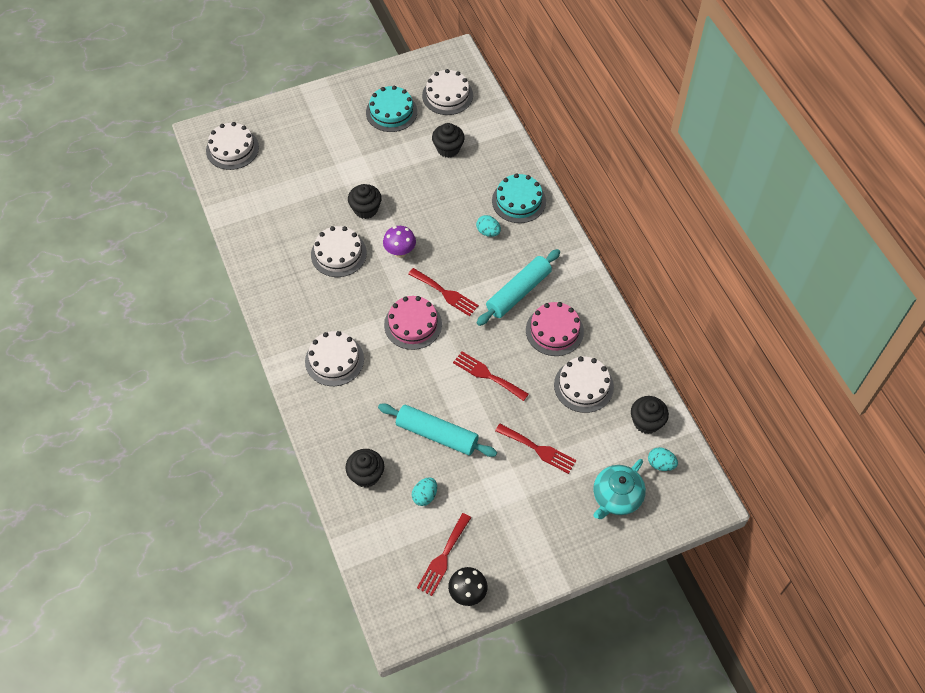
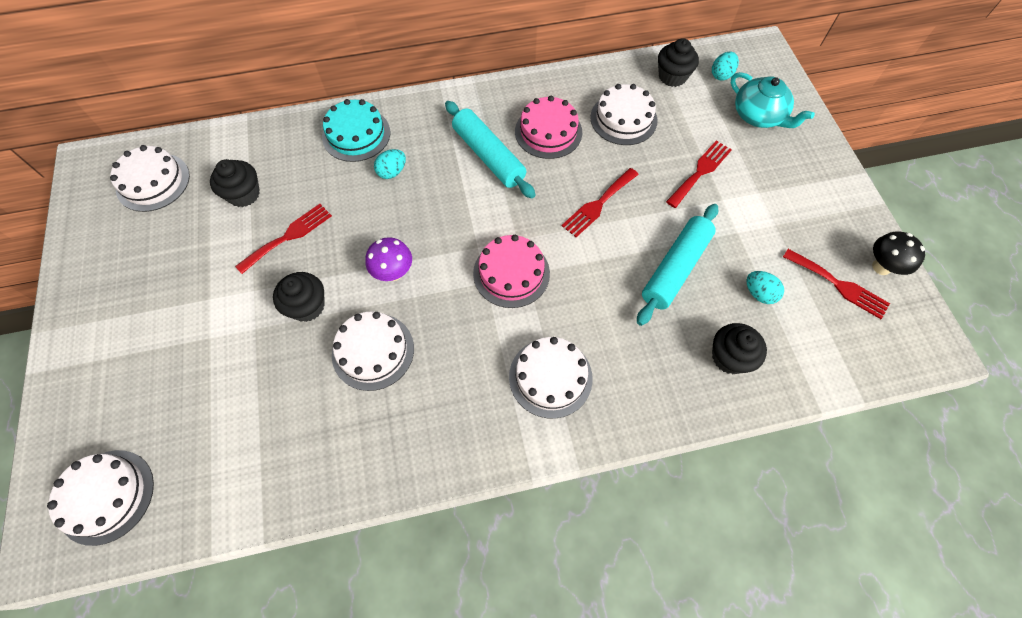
camera: 80 degrees left, 5 degrees up
turquoise cake [366,86,417,132] -> none
red fork [408,268,479,316] -> red fork moved to [235,204,332,274]

